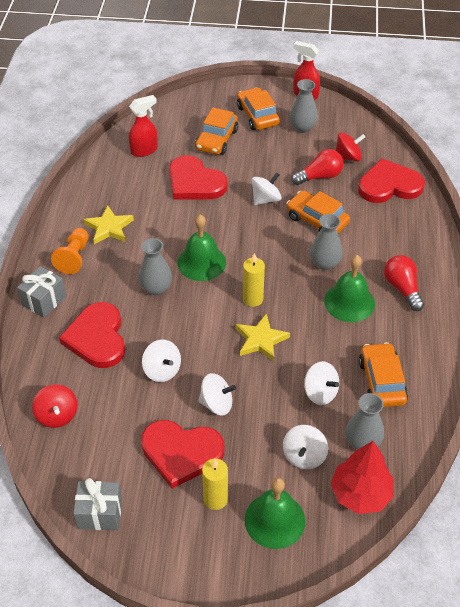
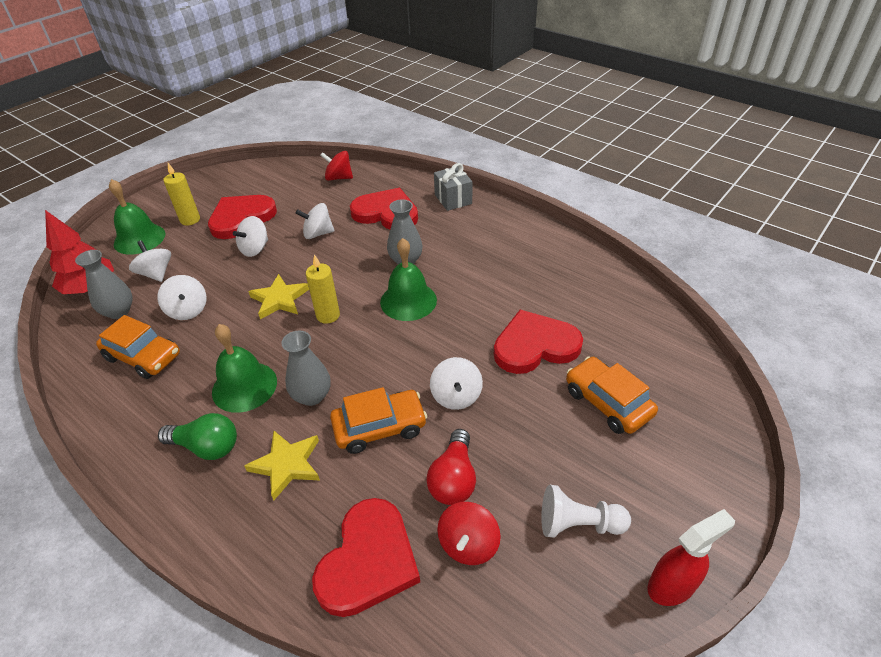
camera: 125 degrees right, 5 degrees down
orange pawn [51,228,89,274] -> none
grey gift [73,478,122,530] -> none
yellow star [83,205,134,244] -> yellow star moved to [245,431,320,501]
red spray bottle [129,95,158,157] -> none
orange car [237,87,280,130] -> none
grey vase [289,79,318,133] -> white pawn [541,485,631,538]
white spinning top [304,361,339,405] -> white spinning top turned 105 degrees counterclockwise [157,275,207,320]
red light bulb [384,255,424,311] -> green light bulb [158,413,237,460]

